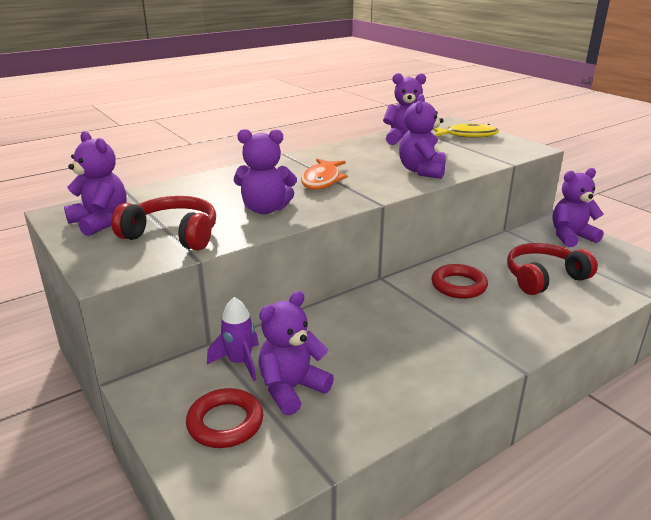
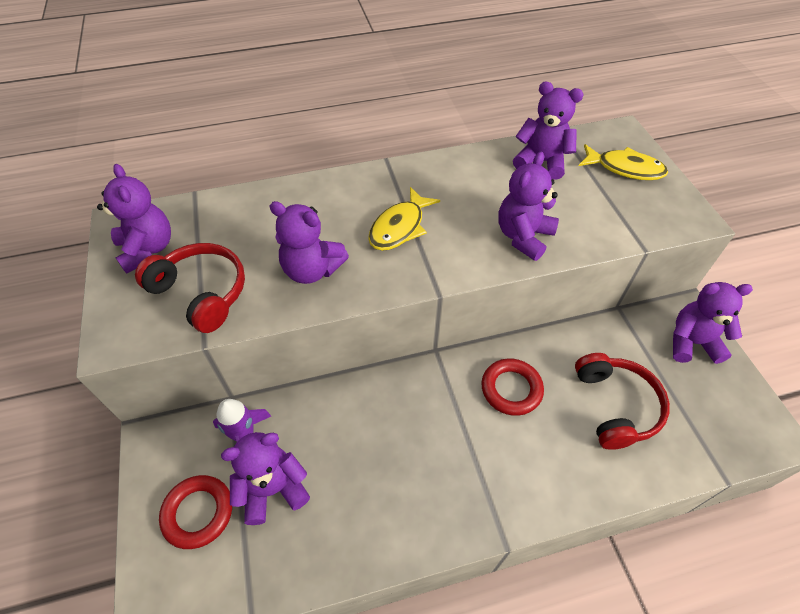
camera: 20 degrees right, 25 degrees up
orange fish [301,159,348,190] -> yellow fish [368,187,440,251]
red headphones [507,243,598,295] -> red headphones turned 90 degrees clockwise [575,353,670,450]

